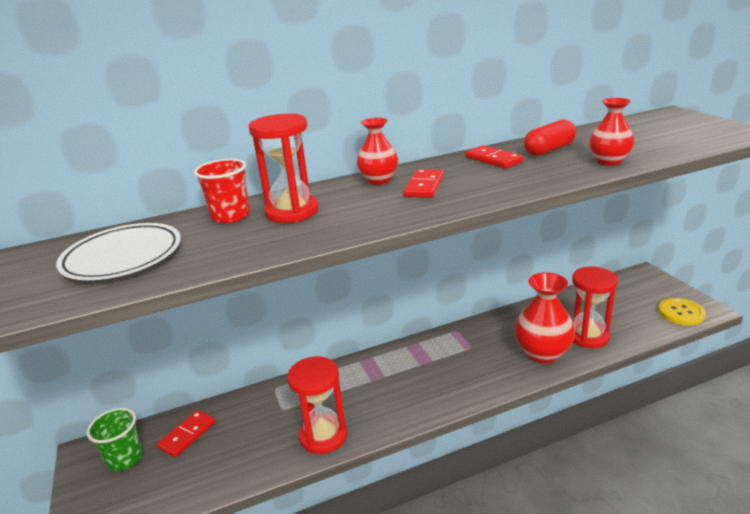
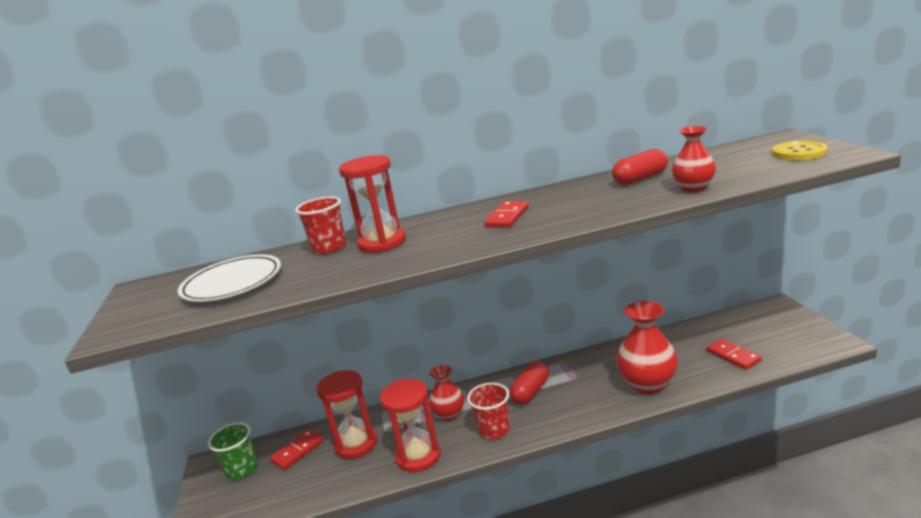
camera: 10 degrees right, 5 degrees down
red vase [357,118,398,185] -> red vase moved to [429,365,464,421]
red domino [466,145,523,169] -> red domino moved to [706,338,762,370]
red hourglass [572,267,618,348] -> red hourglass moved to [317,370,377,459]
yellow button [658,298,706,325] -> yellow button moved to [772,141,828,160]
none -> red cup [467,383,510,440]
none -> red capsule [509,361,549,405]

